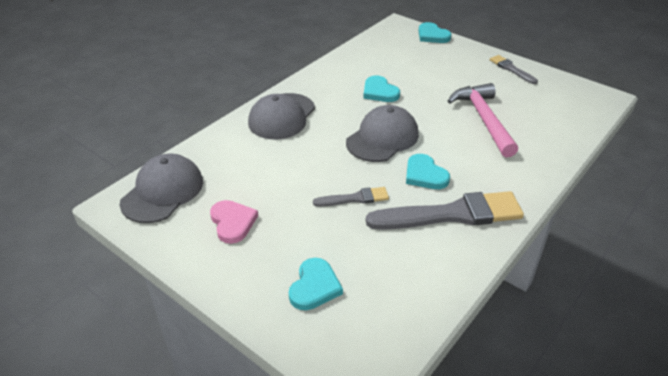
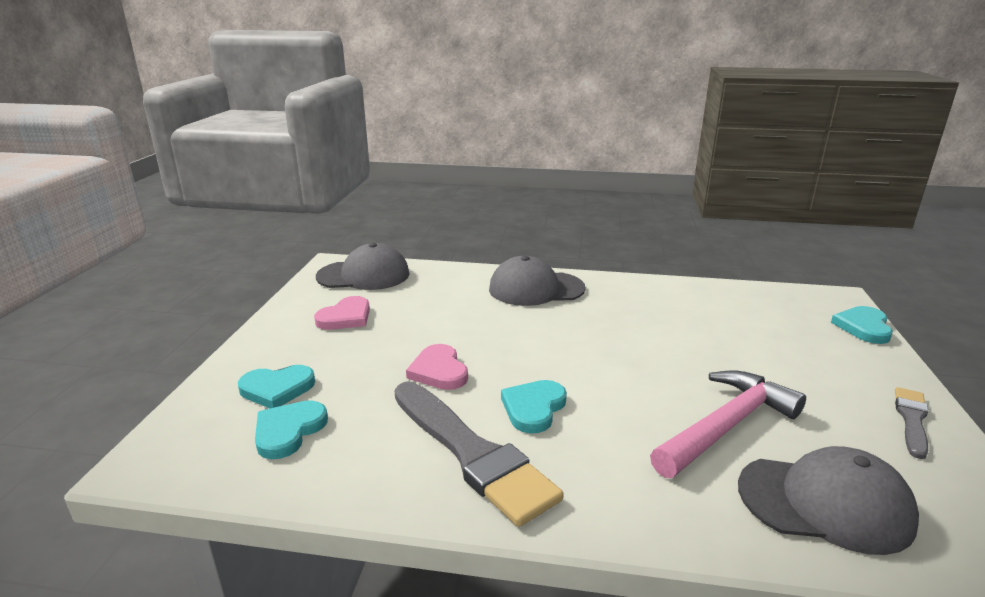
camera: 60 degrees right, 15 degrees down
grey brush [313,187,389,207] -> pink heart [406,344,468,390]
grey cap [346,105,419,162] -> grey cap moved to [738,446,919,555]
turquoise heart [363,75,400,102] -> turquoise heart moved to [255,400,328,459]

